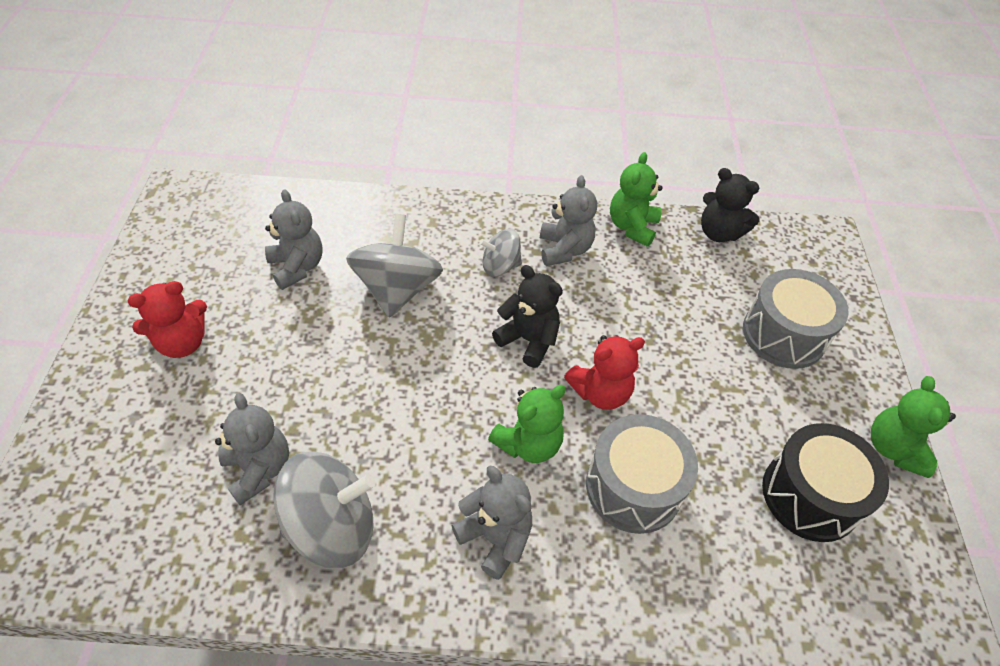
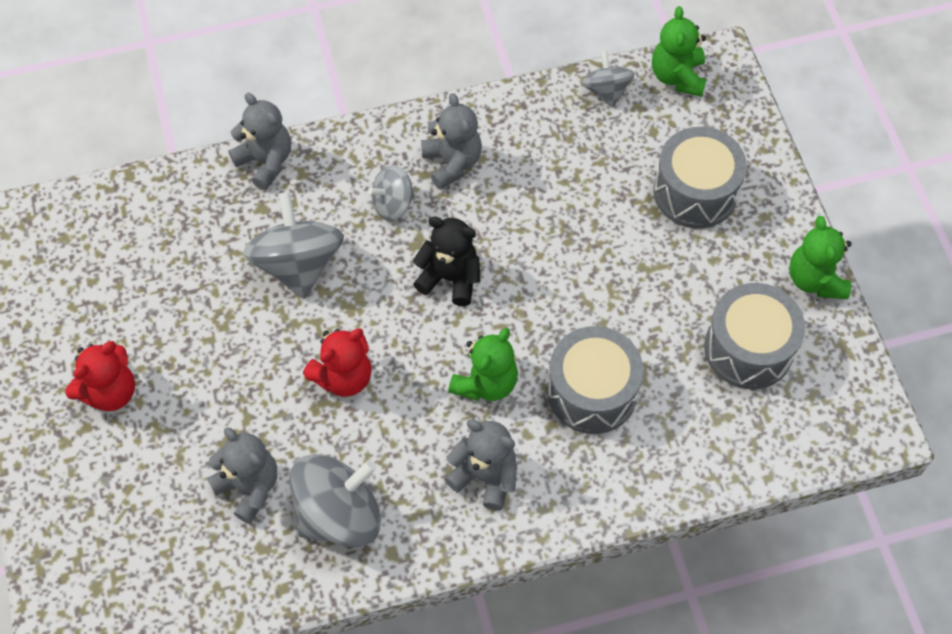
camera: 15 degrees left, 10 degrees up
grey teddy bear [265,189,323,290] -> grey teddy bear moved to [228,93,291,190]
red teddy bear [564,335,645,410] -> red teddy bear moved to [303,328,372,397]
green teddy bear [610,152,663,247] -> green teddy bear moved to [652,6,706,97]
black teddy bear [701,168,760,242] -> grey spinning top [582,50,635,108]
black drum [762,423,889,542] -> grey drum [704,283,805,389]

